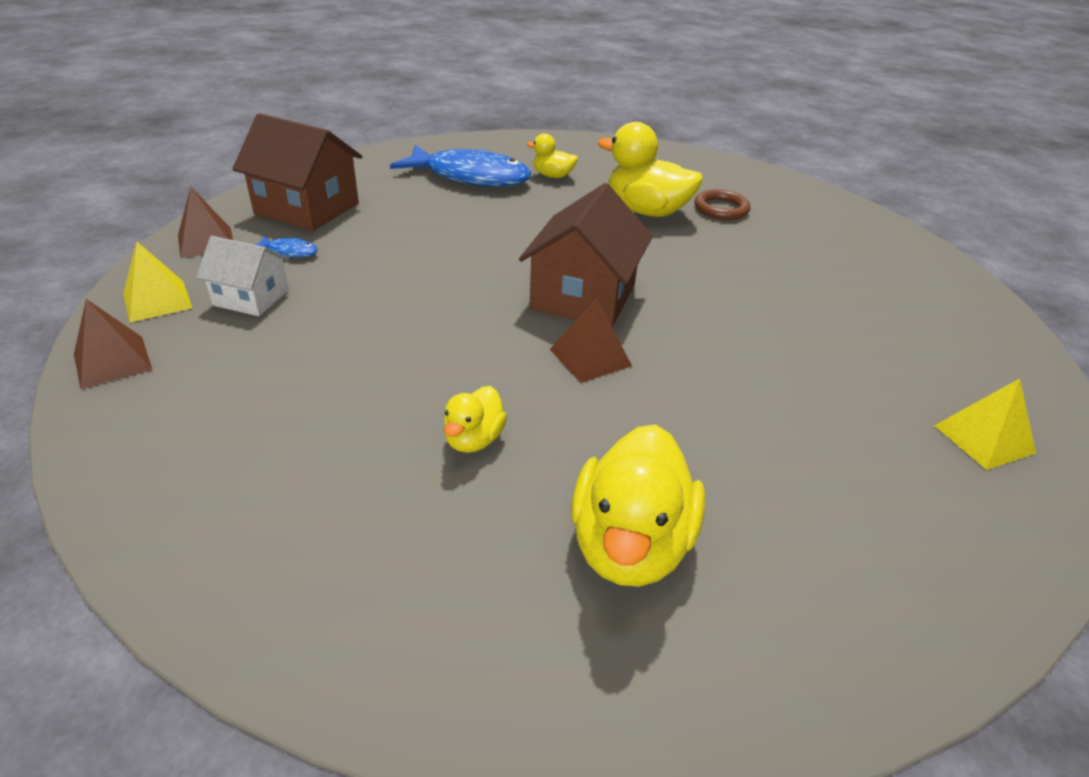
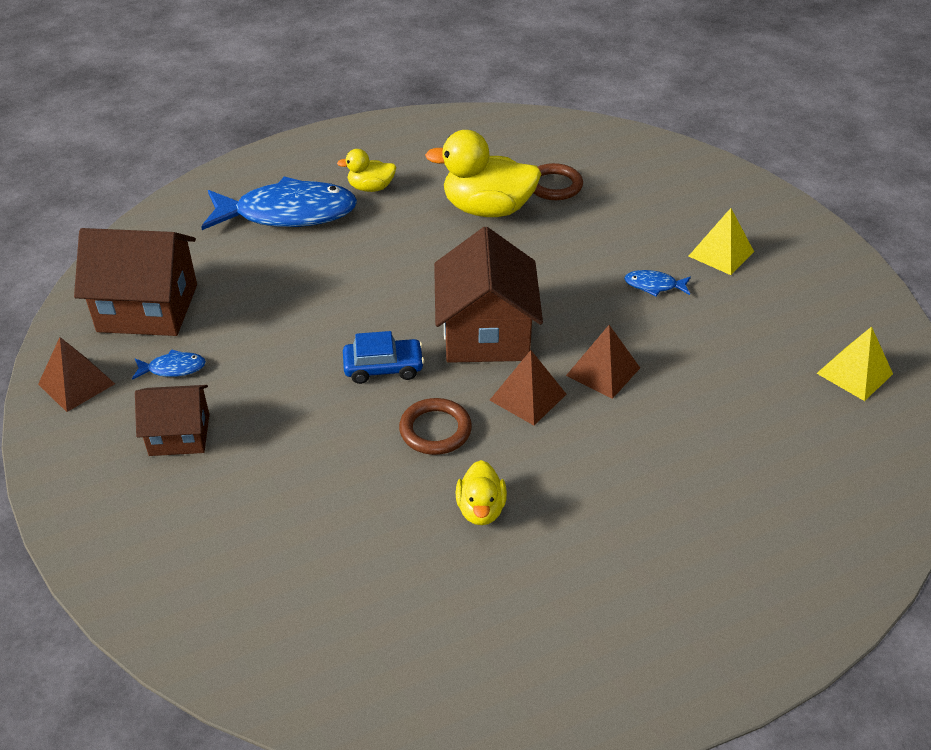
camera: 20 degrees left, 5 degrees up
brown pyramid [74,299,152,389] -> brown pyramid moved to [566,325,640,399]
yellow pyramid [123,242,192,322] -> yellow pyramid moved to [688,208,754,275]
white house [196,236,289,316] -> brown house [135,385,209,456]
yellow duck [571,424,705,587] -> none
none -> blue car [343,331,425,384]
none -> brown ring [399,398,472,455]
none -> blue fish [624,270,691,296]

